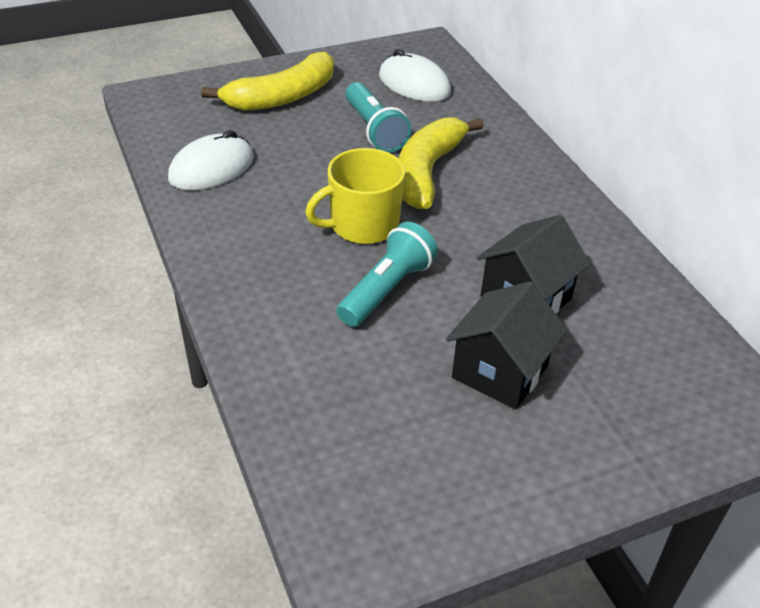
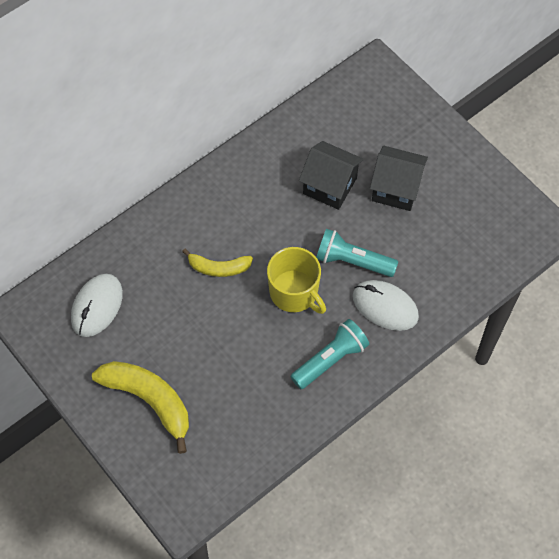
camera: 105 degrees left, 20 degrees up
white mouse [168,130,254,190] -> white mouse moved to [353,280,419,331]
turquoise flashlight [345,82,411,153] -> turquoise flashlight moved to [290,319,369,389]
yellow banana [399,118,484,209] -> yellow banana [182,249,253,277], size x0.60

